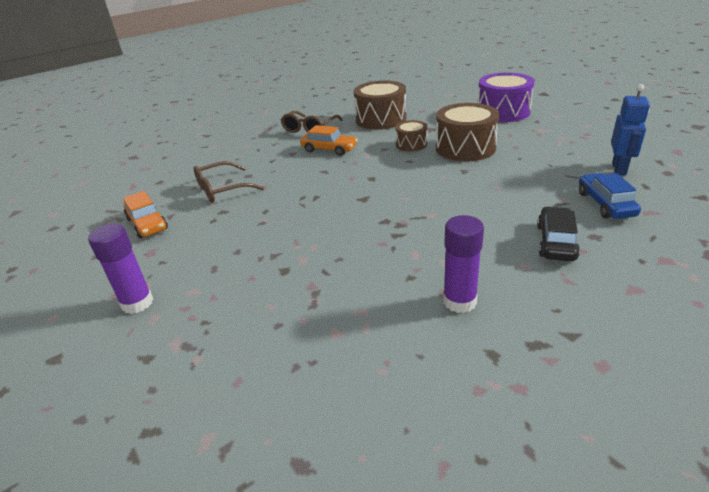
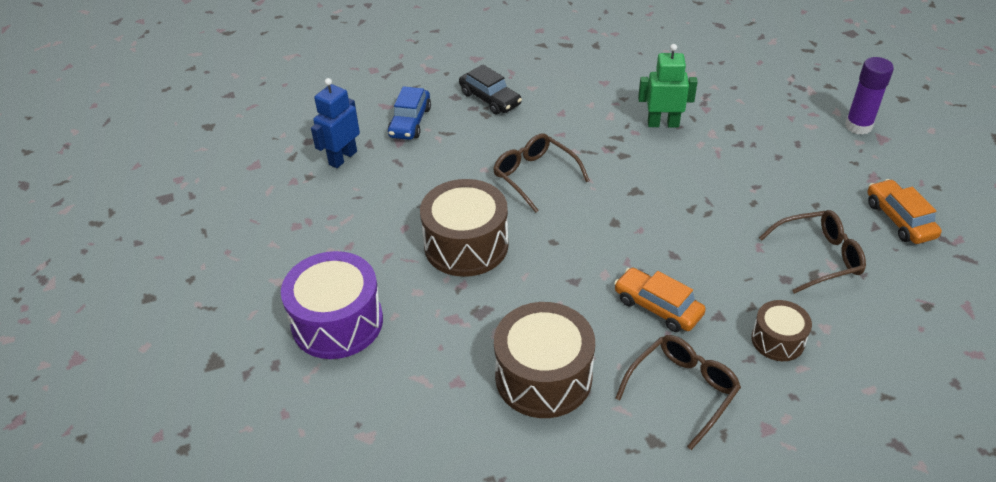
camera: 165 degrees left, 10 degrees up
brown drum [395,120,428,151] -> brown drum moved to [751,300,812,361]
purple glue stick [443,215,484,313] -> none
black car [537,206,580,261] -> black car turned 75 degrees counterclockwise [459,64,522,114]
none -> brown glasses [493,133,590,213]
none -> green robot [638,44,698,128]

